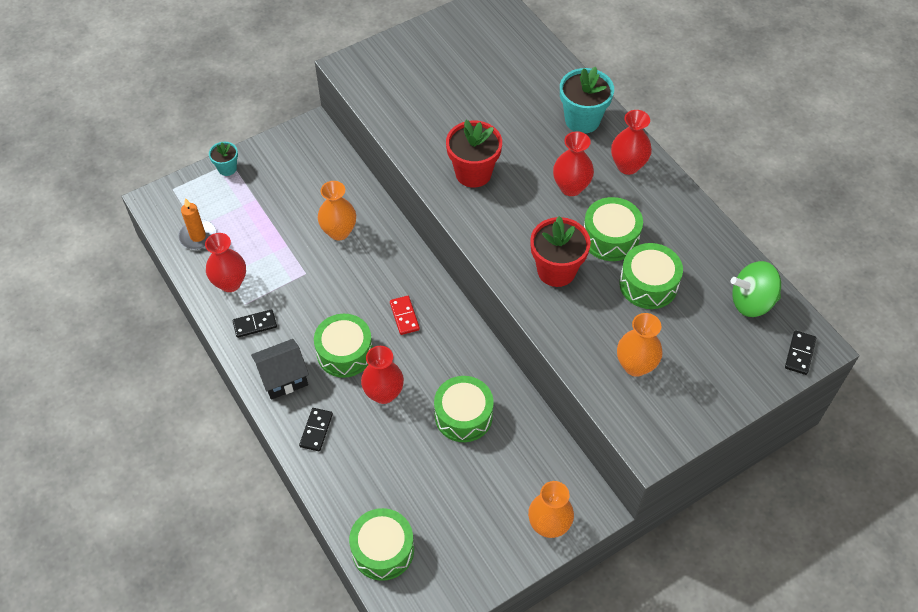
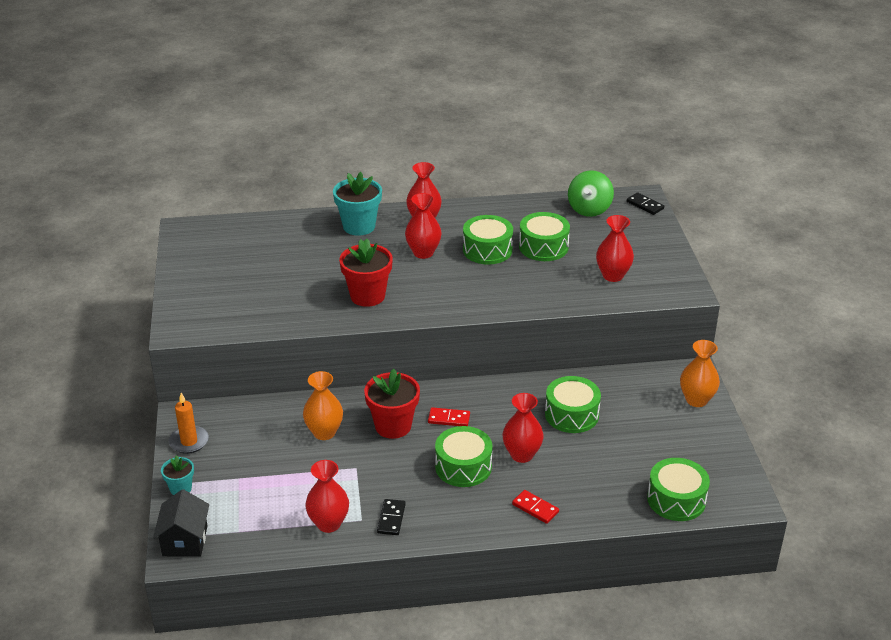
camera: 65 degrees left, 20 degrees down
orange candle [178,198,216,250] -> orange candle moved to [169,393,209,454]
black house [251,339,309,400] -> black house moved to [153,489,209,557]
black domino [299,408,333,451] -> red domino [512,490,559,524]
red flower pot [530,216,591,287] -> red flower pot moved to [364,369,420,439]
orange vase [617,313,663,377] -> red vase [596,215,634,282]

